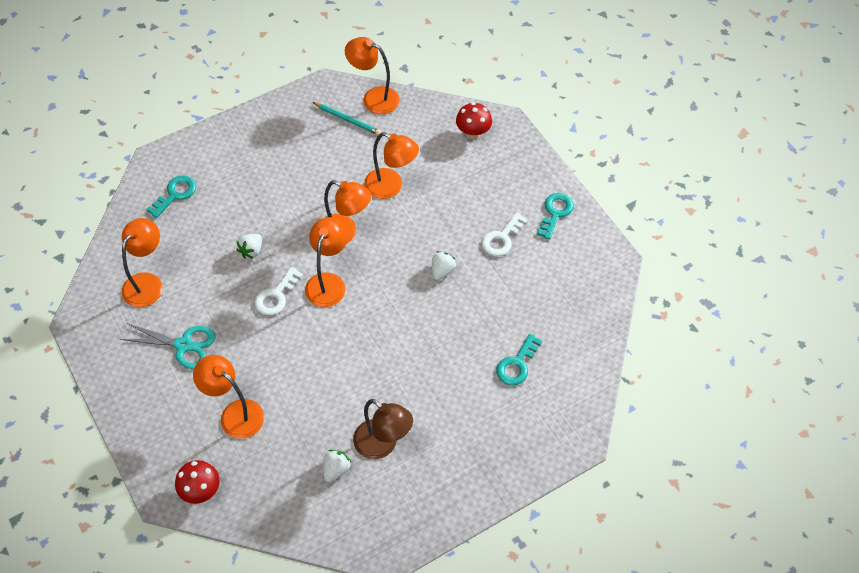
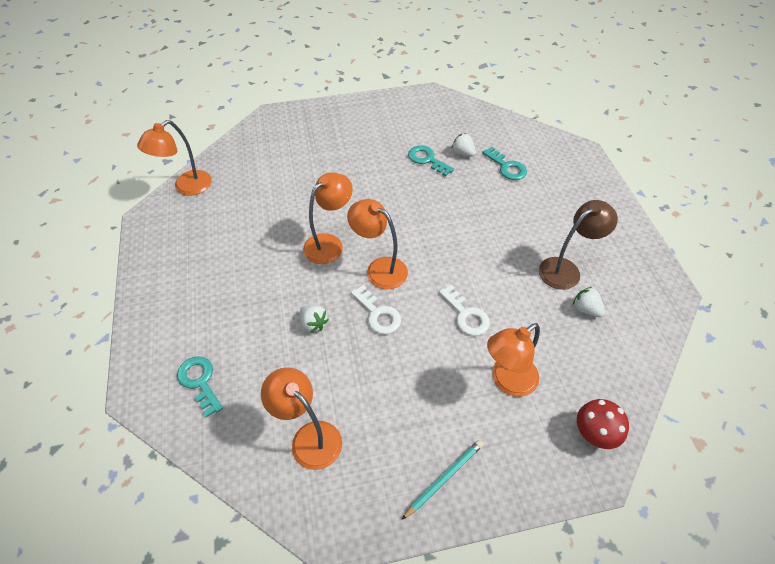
camera: 70 degrees left, 5 degrees down
turquoise scissors [120,323,216,369] -> none
turquoise pencil [312,102,381,135] -> turquoise pencil moved to [402,440,483,520]
orange lamp [364,132,419,199] -> none
white strawberry [432,251,456,280] -> white strawberry moved to [451,133,476,157]
red mushroom [456,102,492,139] -> none
white key [482,212,528,256] -> white key moved to [439,285,490,336]
turquoise key [537,193,574,239] -> turquoise key moved to [408,145,454,176]

